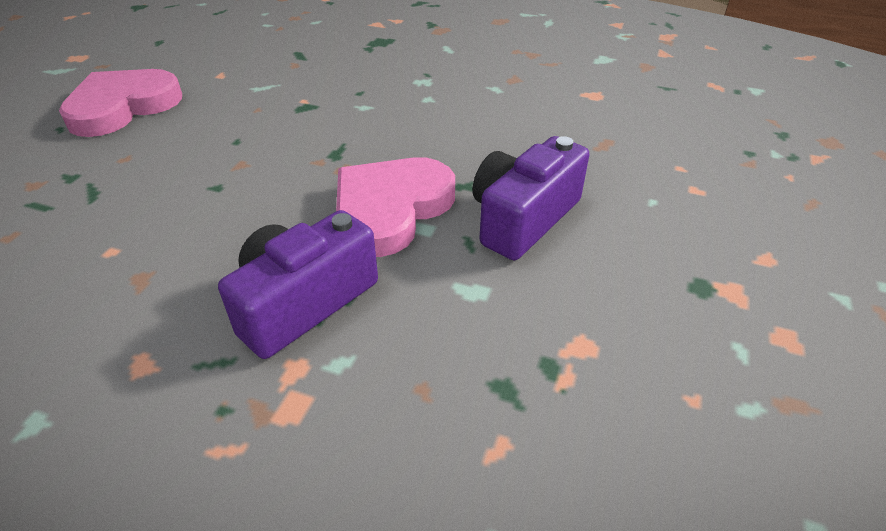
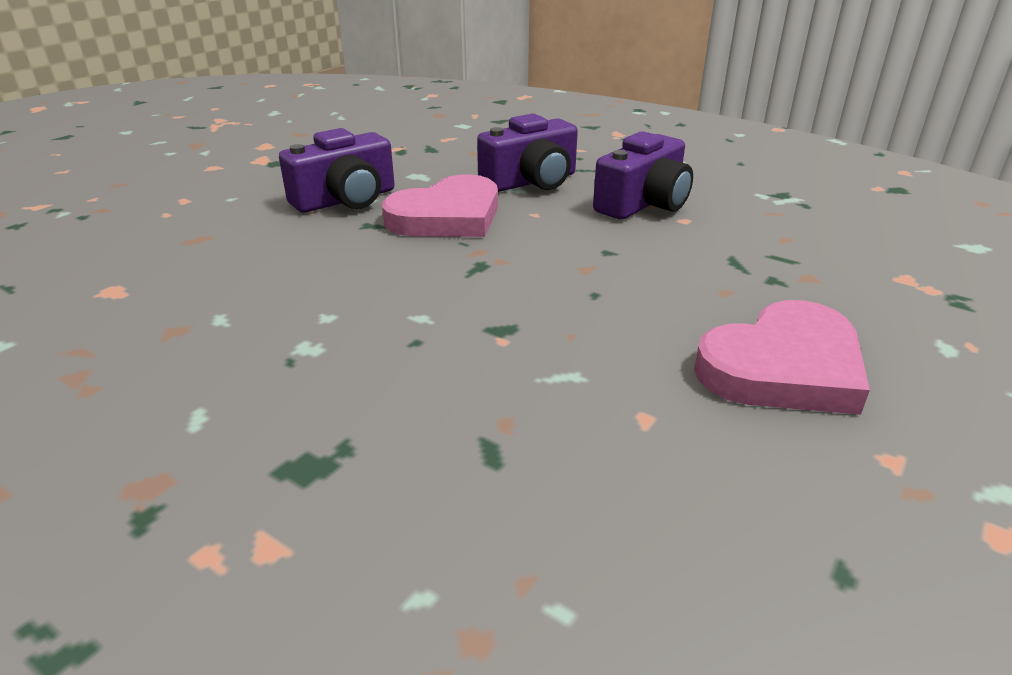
camera: 165 degrees left, 10 degrees down
none -> purple camera [593,131,693,220]

